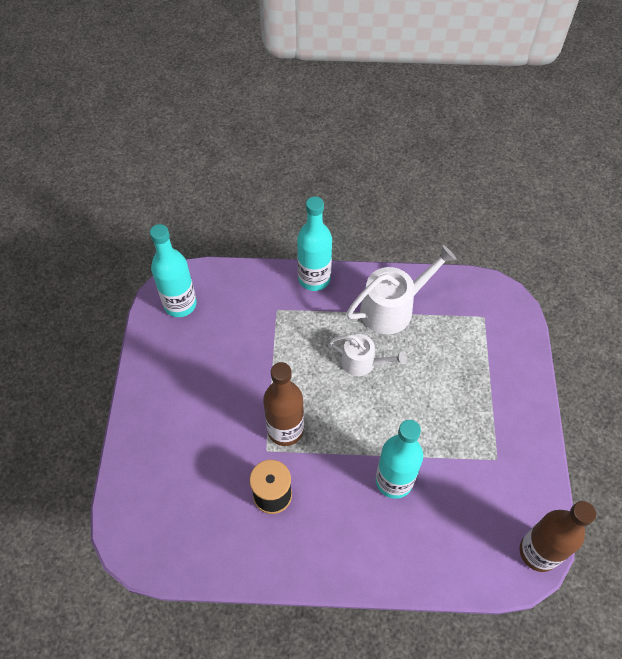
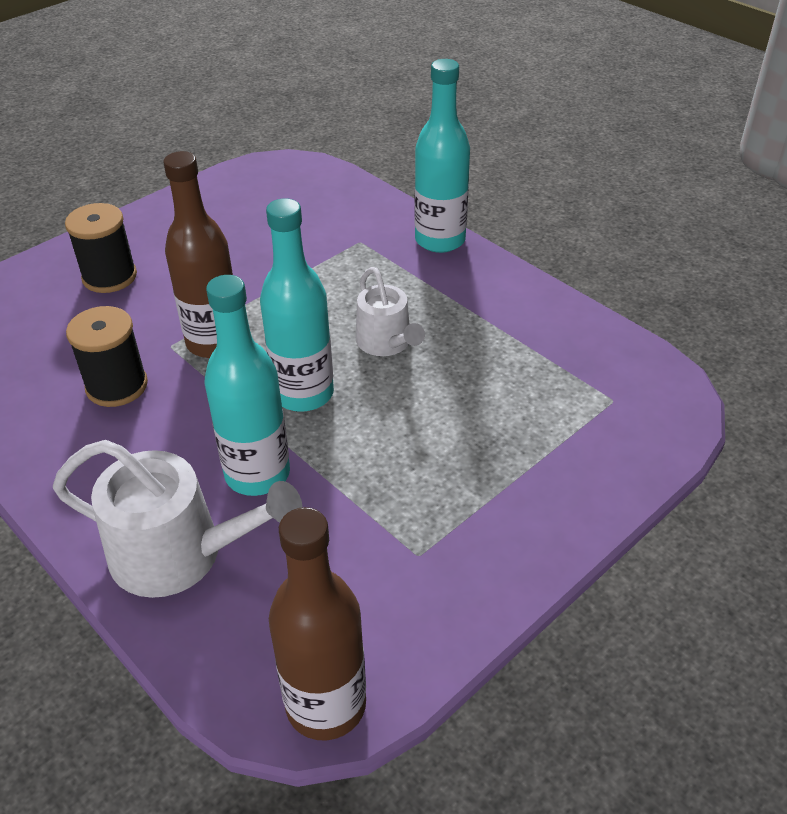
camera: 45 degrees right, 15 degrees down
turquoise bottle [150,224,197,317] -> turquoise bottle moved to [260,198,334,412]
white watering can [346,245,457,334] -> white watering can moved to [53,440,303,598]
none -> black spool [65,203,137,293]

